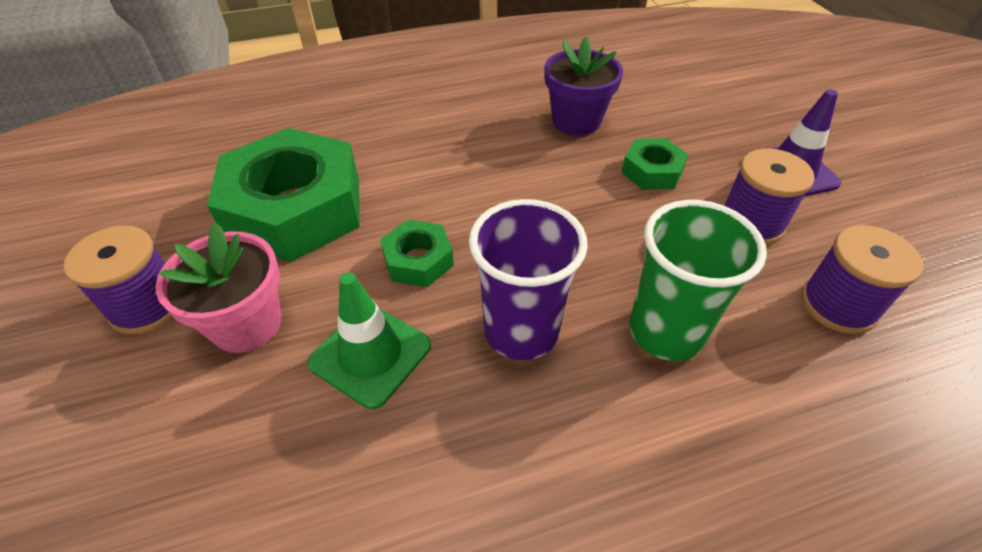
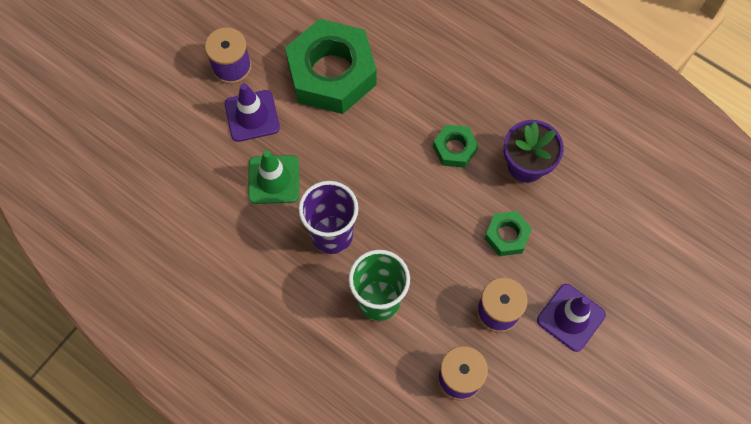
camera: 55 degrees right, 20 degrees up
pink flower pot [156,223,282,353] -> purple traffic cone [225,83,280,142]
green nut [380,220,454,287] -> green nut moved to [433,125,478,168]

